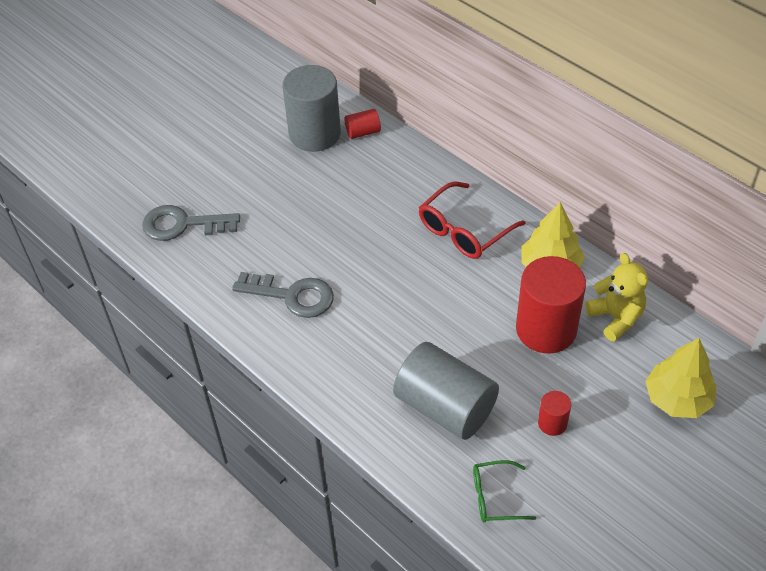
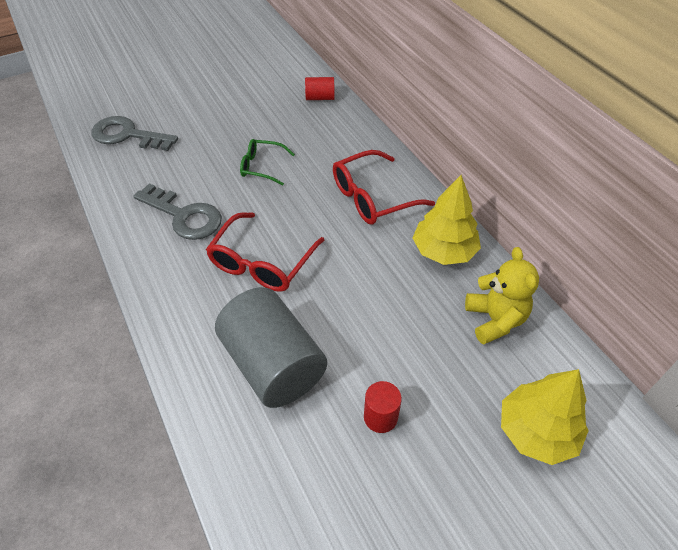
camera: 15 degrees right, 0 degrees up
grey cylinder [282,65,341,152] -> none
green glasses [473,460,536,523] -> green glasses moved to [240,139,295,186]
red cylinder [516,256,586,354] -> none
none -> red glasses [206,212,324,292]

